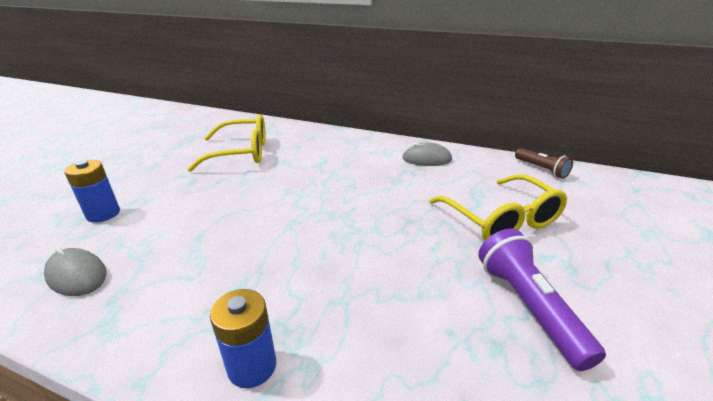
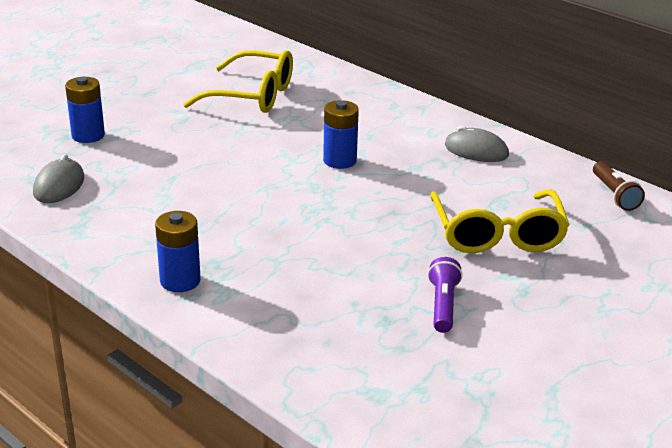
camera: 20 degrees right, 0 degrees up
grey mouse [44,247,107,296] -> grey mouse turned 45 degrees clockwise [33,154,84,203]
purple flashlight [478,228,606,371] -> purple flashlight [428,257,463,333], size x0.62
none -> blue battery [323,100,359,169]

